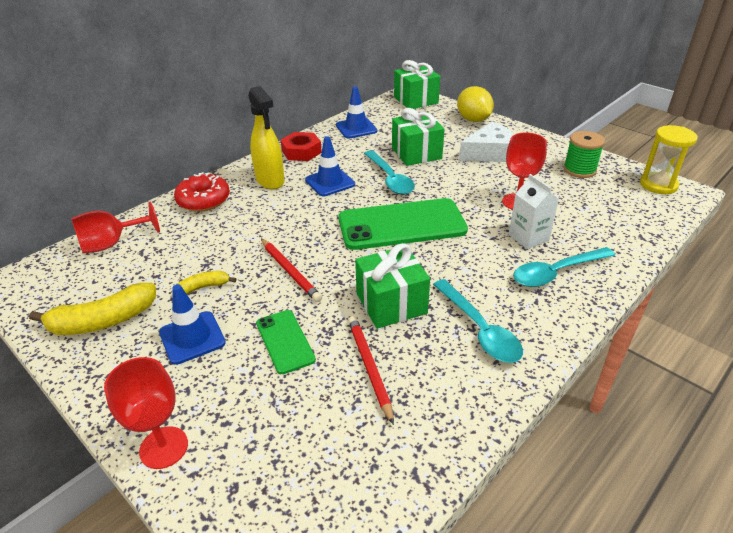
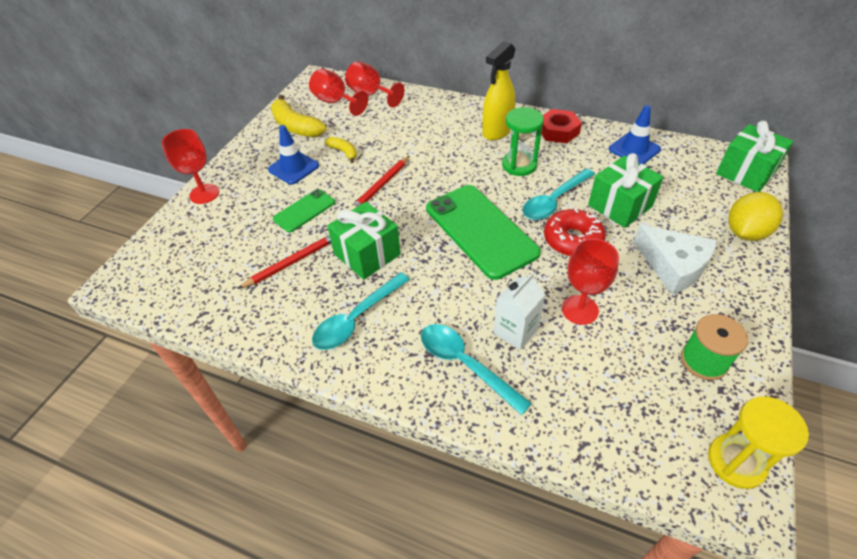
camera: 70 degrees right, 10 degrees up
red donut [174,172,230,212] -> red donut moved to [544,208,606,256]
blue traffic cone [305,136,355,196] -> green hourglass [502,107,544,176]
none -> red goblet [309,68,368,116]

